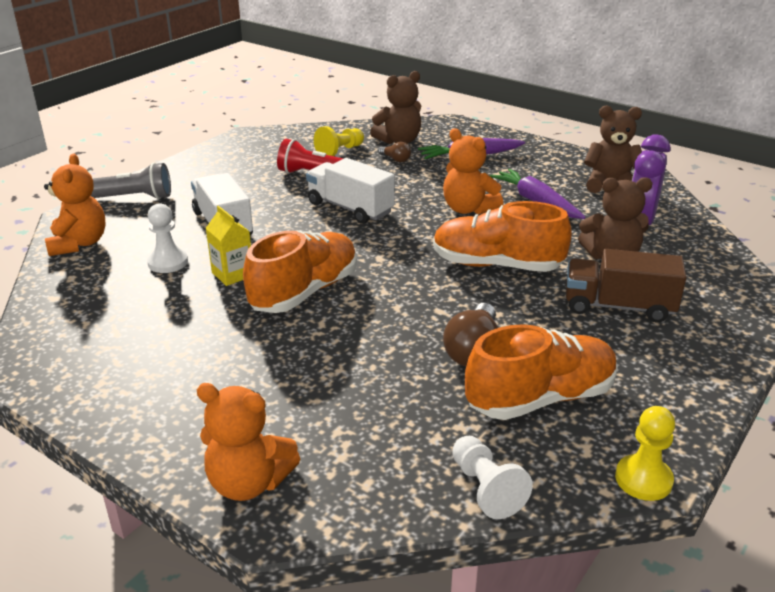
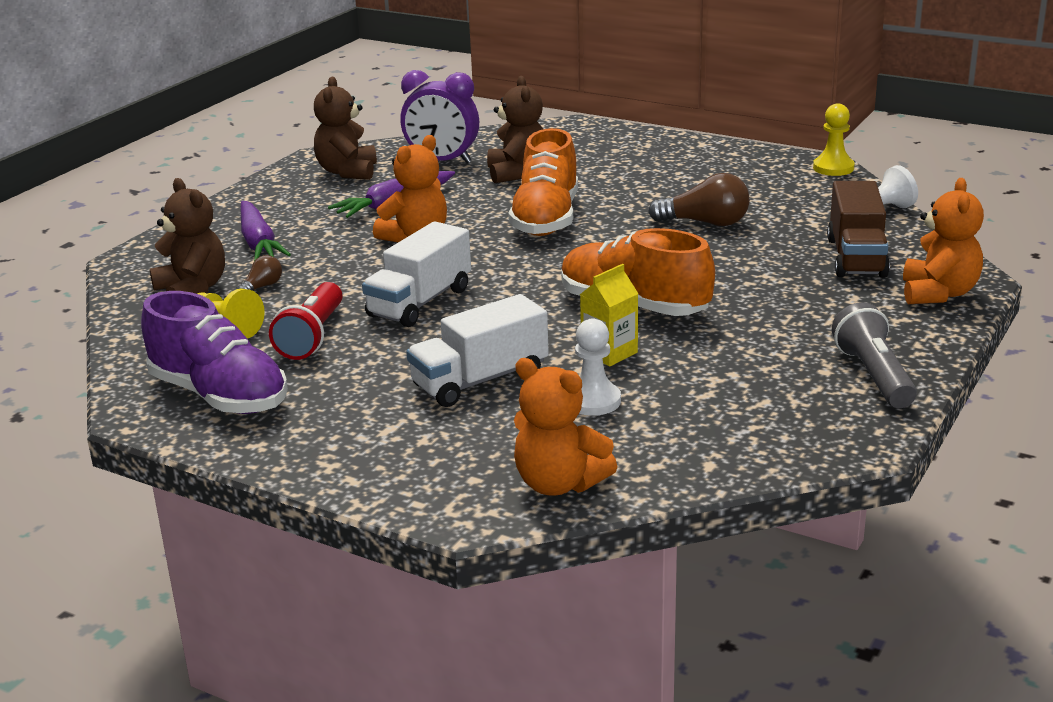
camera: 95 degrees left, 5 degrees down
orange teddy bear [44,153,105,256] -> orange teddy bear turned 135 degrees counterclockwise [514,358,617,496]
grey flashlight [91,162,171,199] -> grey flashlight moved to [832,302,917,408]
orange shoe [465,324,618,420] -> none
brown truck [566,249,687,322] -> brown truck moved to [827,181,890,278]
none -> purple shoe [141,291,288,414]

